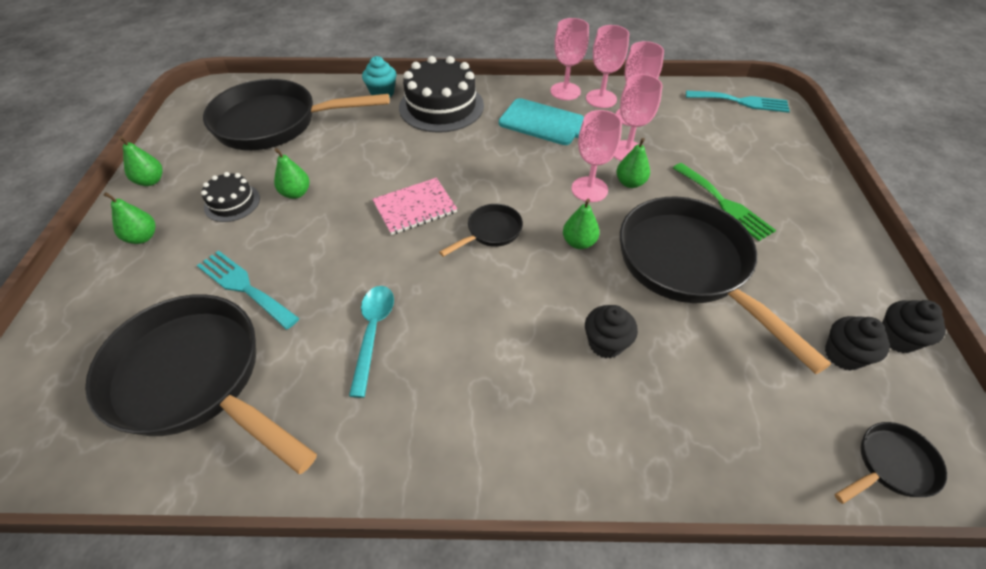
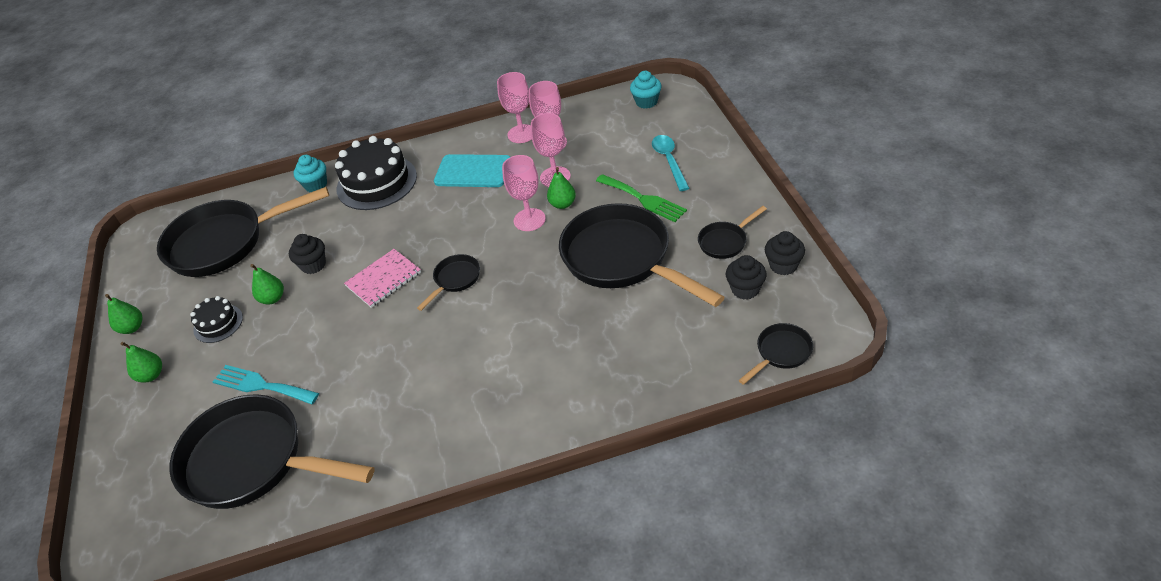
camera: 10 degrees left, 5 degrees down
turquoise spoon [349,286,394,398] -> turquoise spoon moved to [652,135,689,191]
pink goblet [550,18,589,100] -> none
green pear [563,199,600,249] -> none
black cupcake [585,305,638,358] -> black cupcake moved to [289,234,326,274]
turquoise fork [686,91,790,113] -> turquoise cupcake [630,71,662,109]
none -> black pan [698,206,767,259]

